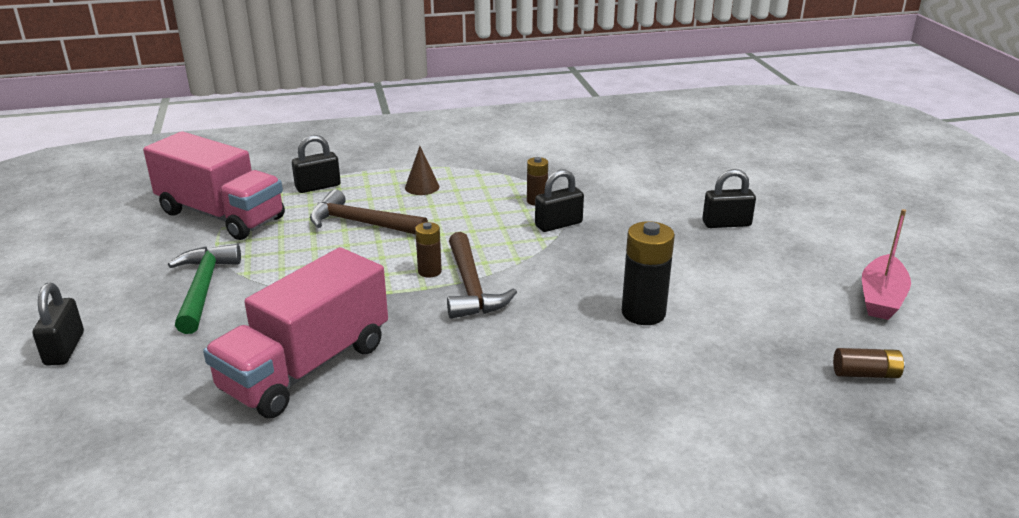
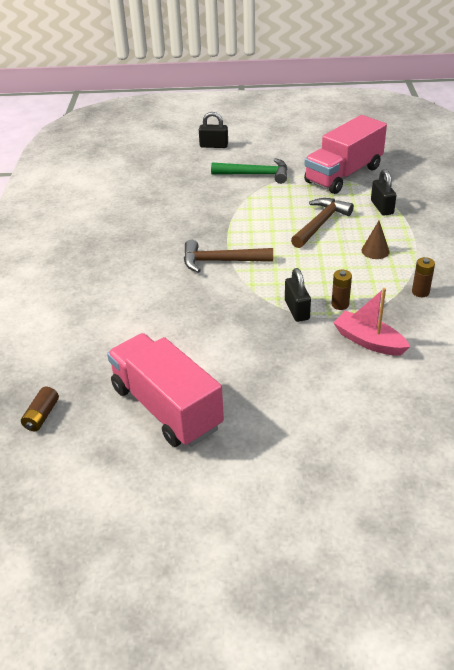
camera: 105 degrees right, 10 degrees up
pink truck [203,247,388,418] -> pink truck moved to [107,333,224,447]
brown battery [415,222,442,278] -> brown battery moved to [412,257,435,297]
black battery [622,221,675,325] -> none
black padlock [702,169,756,228] -> none
pink boat [862,209,911,320] -> pink boat moved to [333,288,410,356]

